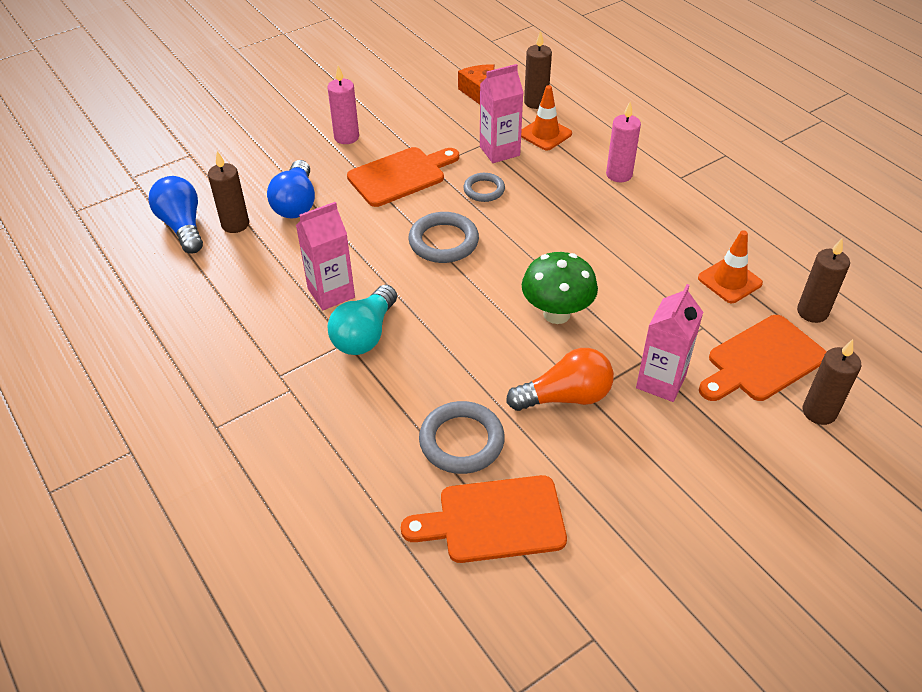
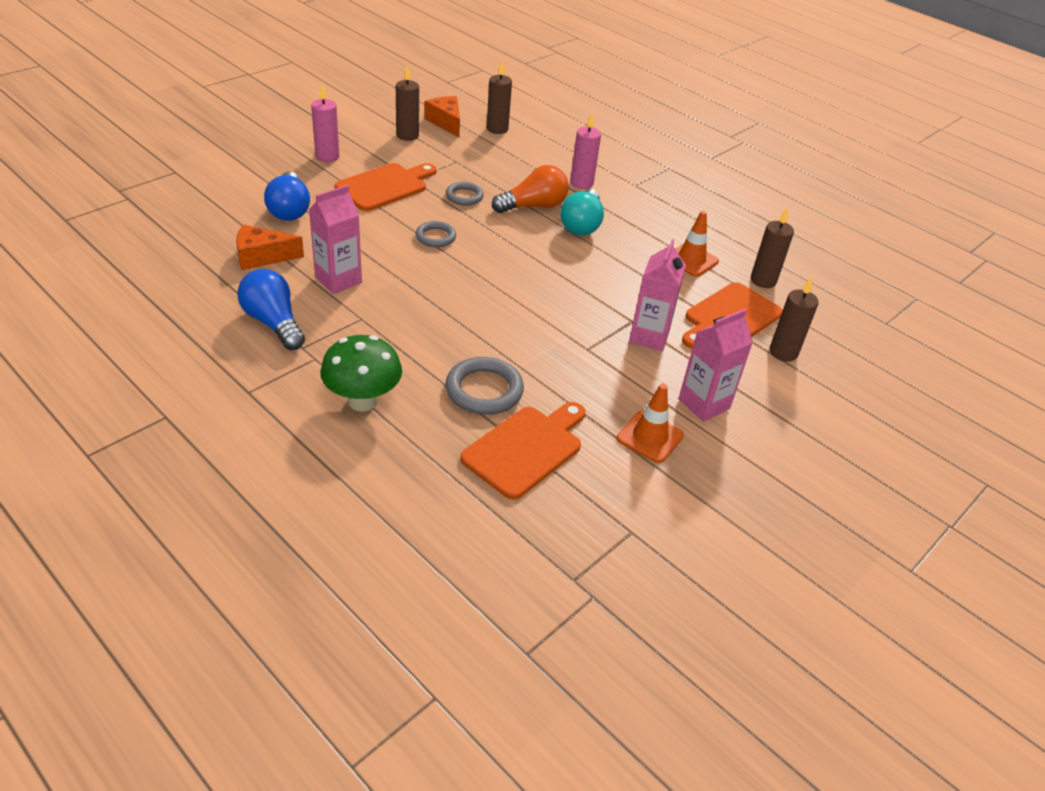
camera: 15 degrees left, 5 degrees down
blue light bulb [148,176,203,254] -> blue light bulb moved to [237,269,305,350]
brown candle [208,151,249,233] -> brown candle moved to [396,65,419,141]
turquoise light bulb [327,285,397,355] -> turquoise light bulb moved to [560,189,604,235]
orange cutting board [401,475,567,563] -> orange cutting board turned 150 degrees clockwise [460,402,586,500]
grey ring [408,212,479,263] -> grey ring [416,221,456,247], size x0.63
pink carton [480,64,524,163] -> pink carton moved to [678,309,753,422]
orange light bulb [506,348,614,411] -> orange light bulb moved to [492,165,569,213]
orange traffic cone [521,85,572,150] -> orange traffic cone moved to [617,383,684,463]
green mushroom [522,252,598,324] -> green mushroom moved to [320,335,402,412]
none -> orange cheese [236,225,304,270]

